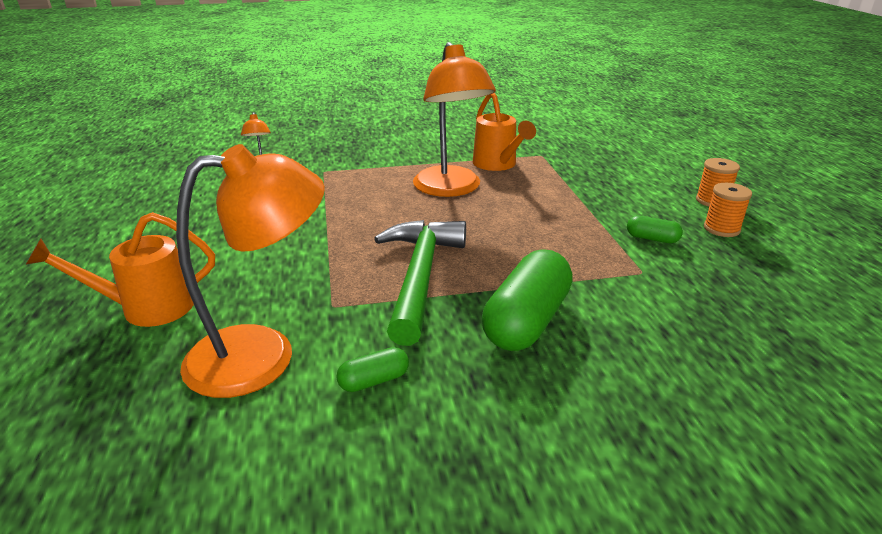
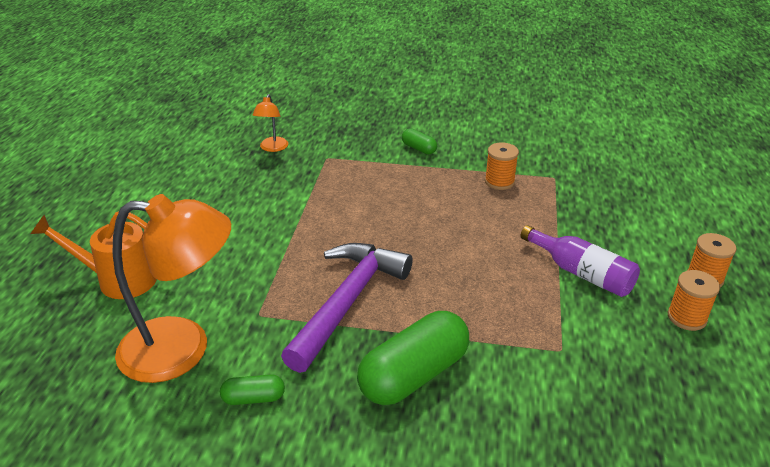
camera: 20 degrees right, 5 degrees up
green hammer [374,220,466,346] -> purple hammer [281,243,413,373]
orange lamp [413,42,496,197] -> none
orange watering can [473,93,536,171] -> orange spool [485,142,519,190]
green capsule [627,215,683,243] -> green capsule moved to [402,128,437,154]
none -> purple bottle [520,225,640,297]

